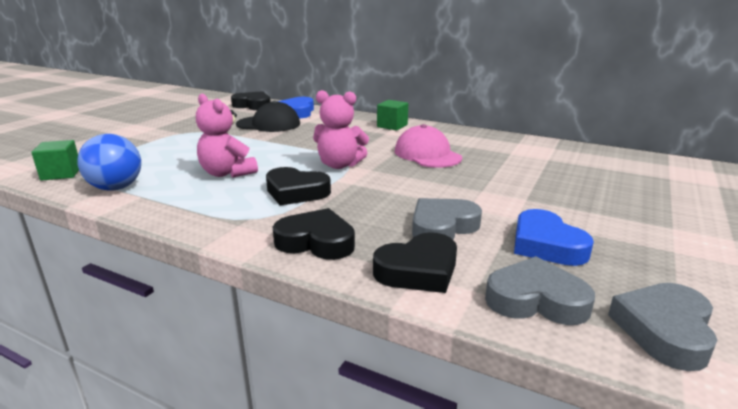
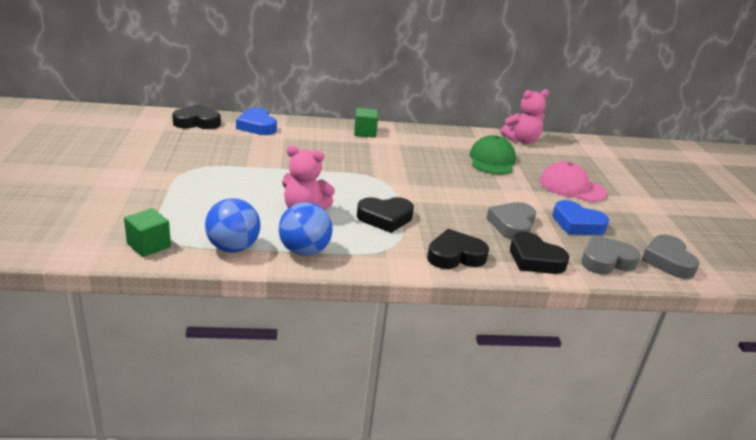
camera: 35 degrees left, 5 degrees up
black cap [236,101,300,132] -> none
pink teddy bear [313,90,369,169] -> pink teddy bear moved to [501,89,549,144]
black heart [373,232,457,293] -> black heart turned 105 degrees clockwise [510,232,569,274]
pink cap [395,124,462,168] -> pink cap moved to [540,161,607,202]
none -> blue ball [278,202,333,256]
none -> green cap [470,135,516,174]

